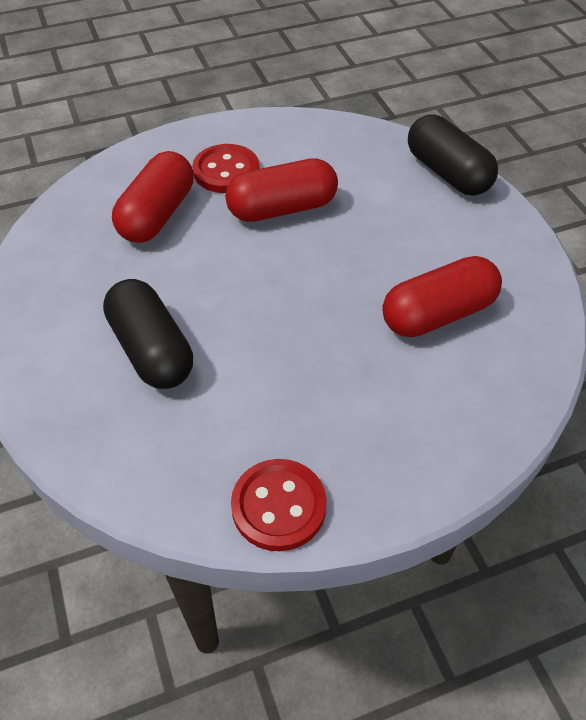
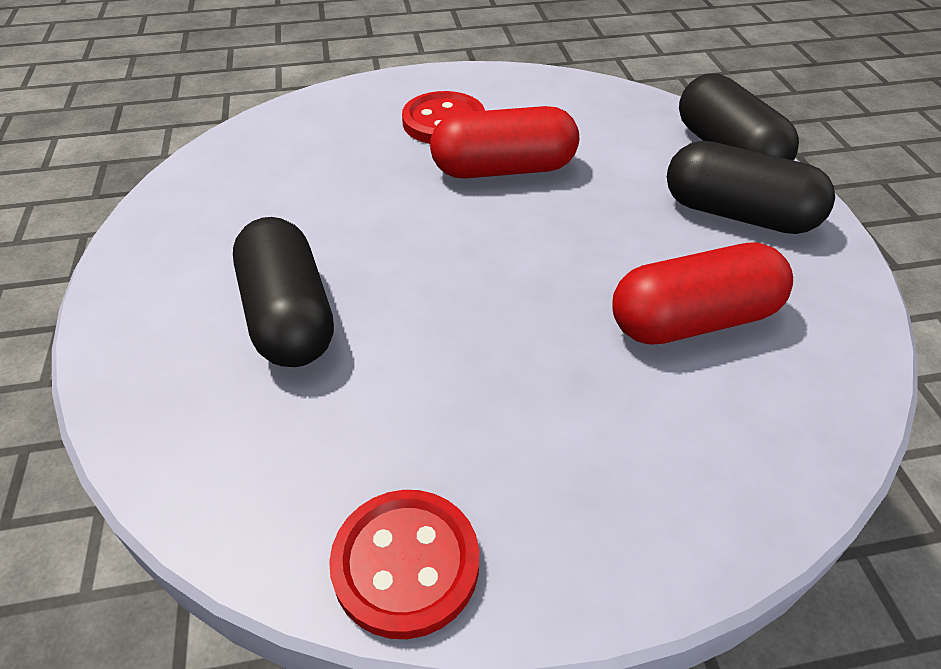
camera: 10 degrees right, 5 degrees down
red capsule [112,151,194,243] -> none
none -> black capsule [667,141,835,234]

